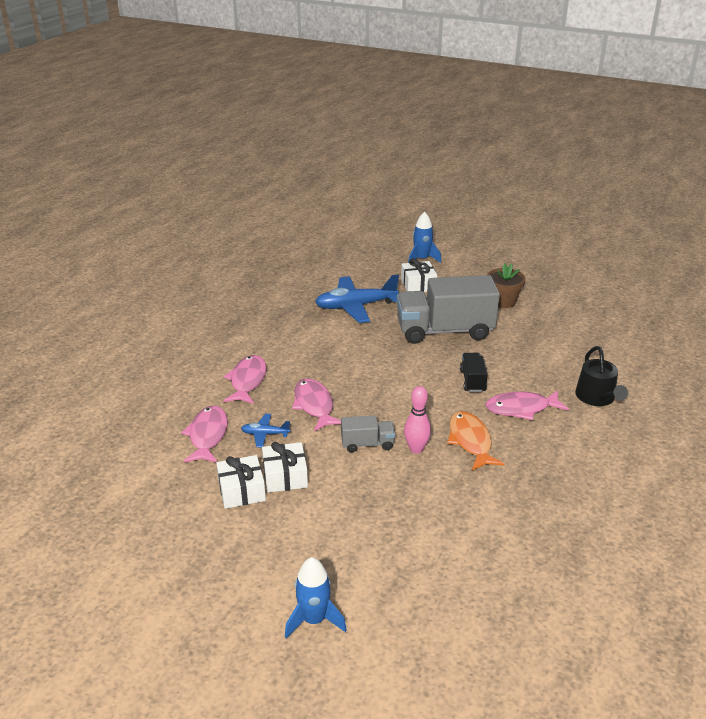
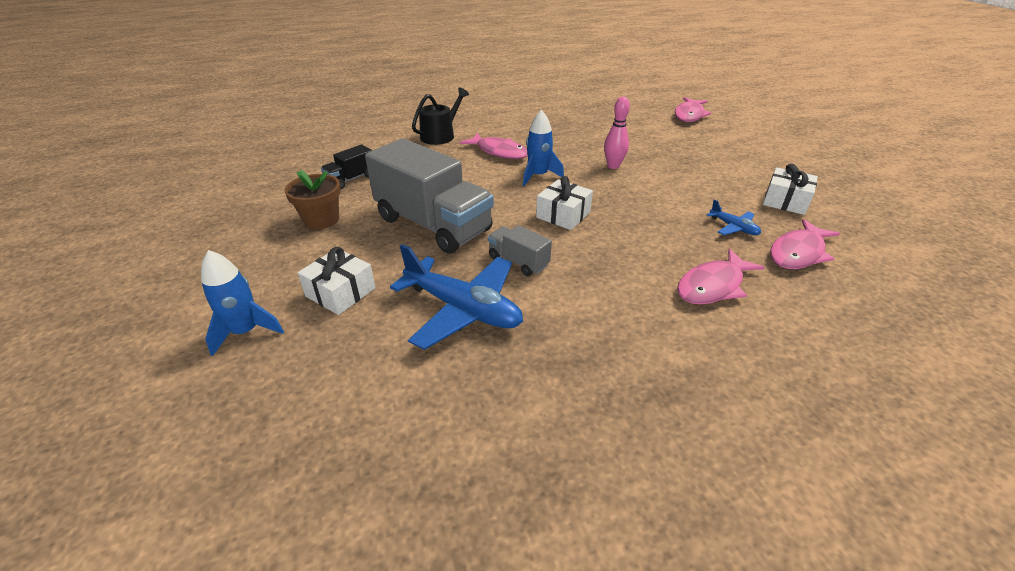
camera: 135 degrees left, 5 degrees up
white gift [262,442,308,493] -> white gift moved to [536,176,593,230]
blue rocket [285,557,347,638] -> blue rocket moved to [523,110,564,186]
pink fish [292,379,341,431] -> pink fish moved to [675,97,711,122]
grey truck [341,416,395,452] -> grey truck moved to [488,225,552,276]
orange fish [447,411,504,470] -> none
black truck [460,353,488,392] -> black truck moved to [321,144,372,189]

